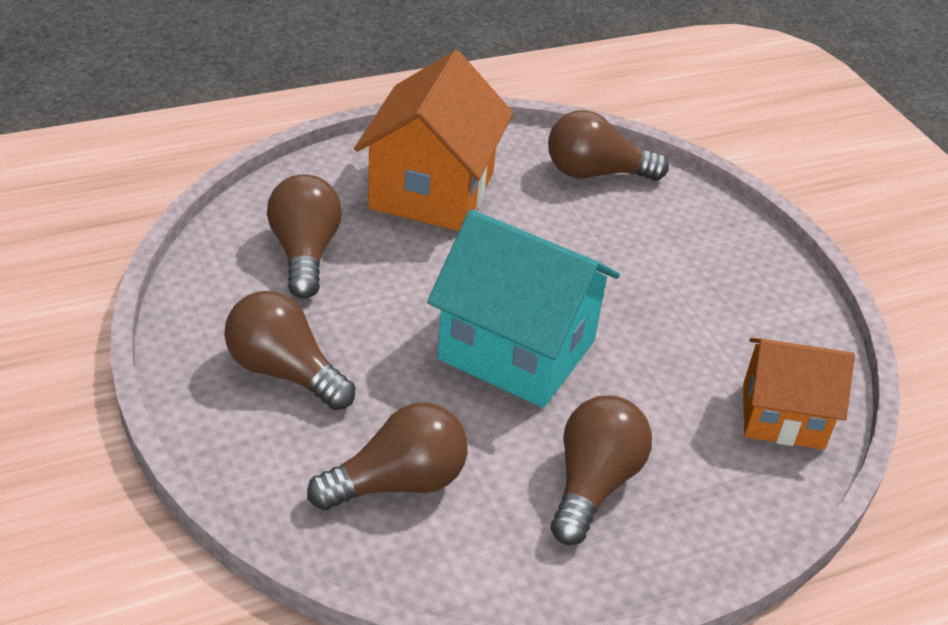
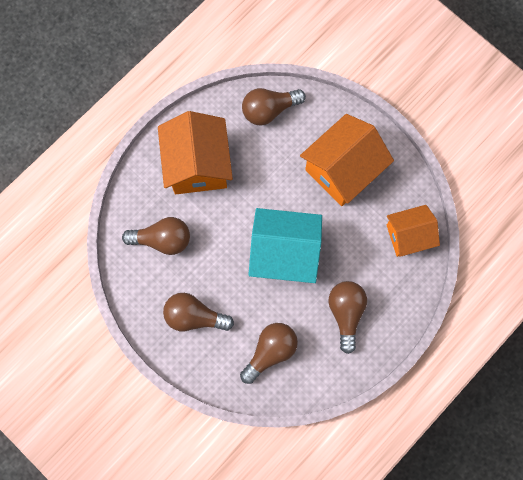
camera: 20 degrees left, 35 degrees up
brown light bulb [267,174,342,299] -> brown light bulb turned 120 degrees clockwise [122,217,190,255]
none -> orange house [300,114,394,206]

